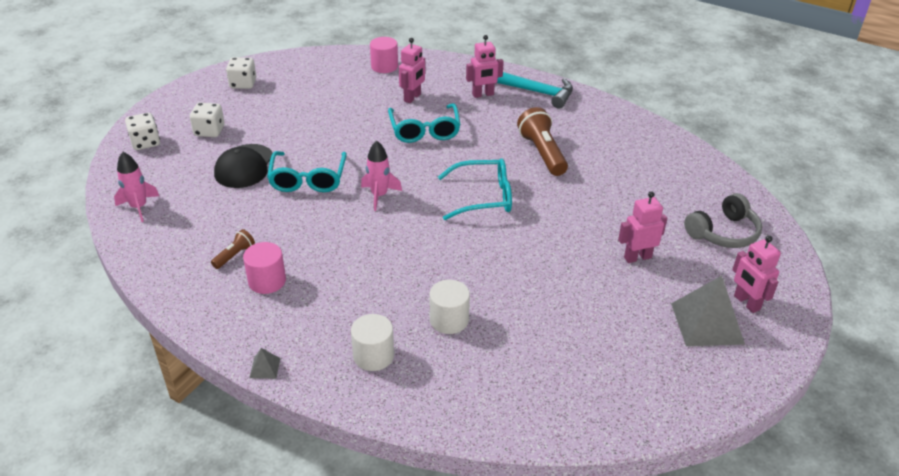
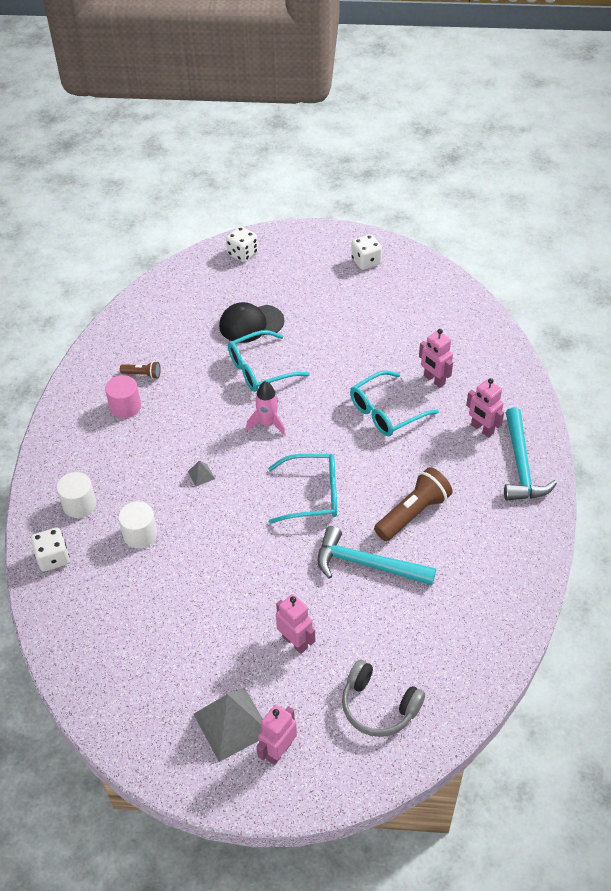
camera: 65 degrees right, 10 degrees up
pink rocket [114,152,159,222] -> none
white dice [190,103,225,137] -> white dice moved to [31,528,70,572]
grey pyramid [249,348,281,379] -> grey pyramid moved to [188,461,215,486]
pink cylinder [370,37,398,73] -> none
pink robot [399,38,425,103] -> pink robot turned 45 degrees clockwise [419,329,453,388]
turquoise glasses [438,158,512,220] -> turquoise glasses turned 60 degrees counterclockwise [268,454,337,524]
none -> turquoise hammer [317,526,436,585]

